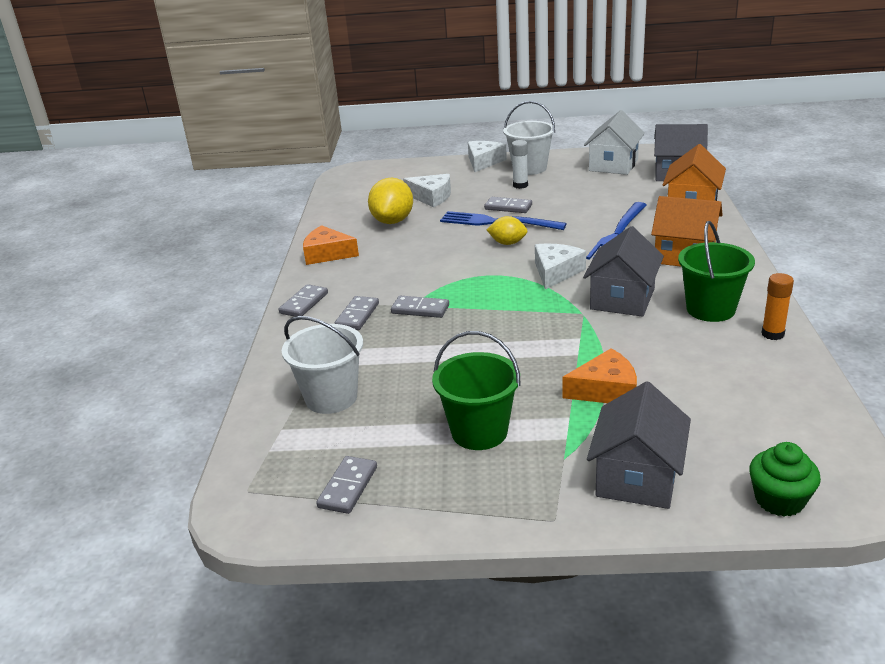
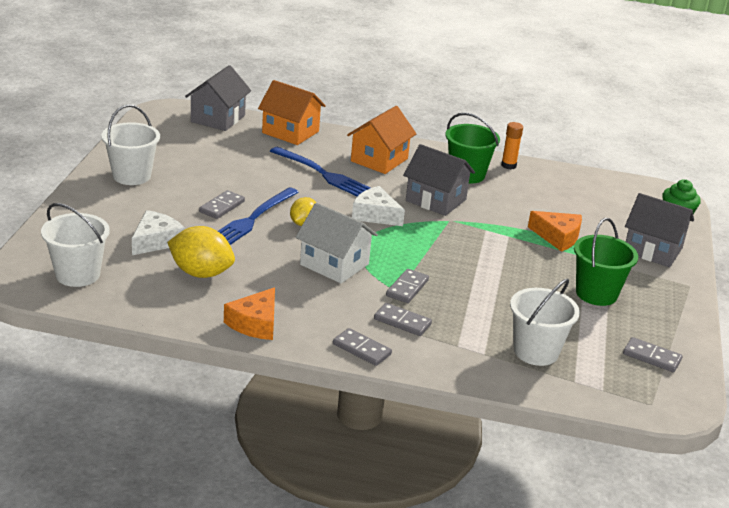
camera: 85 degrees left, 0 degrees up
white cheese [468,141,507,172] -> none
white glue stick [511,140,528,189] -> none
orange cheese [563,348,637,403] -> orange cheese turned 120 degrees clockwise [528,211,582,252]
white house [584,110,645,175] -> white house moved to [296,203,378,283]
none -> white bucket [41,203,110,287]

